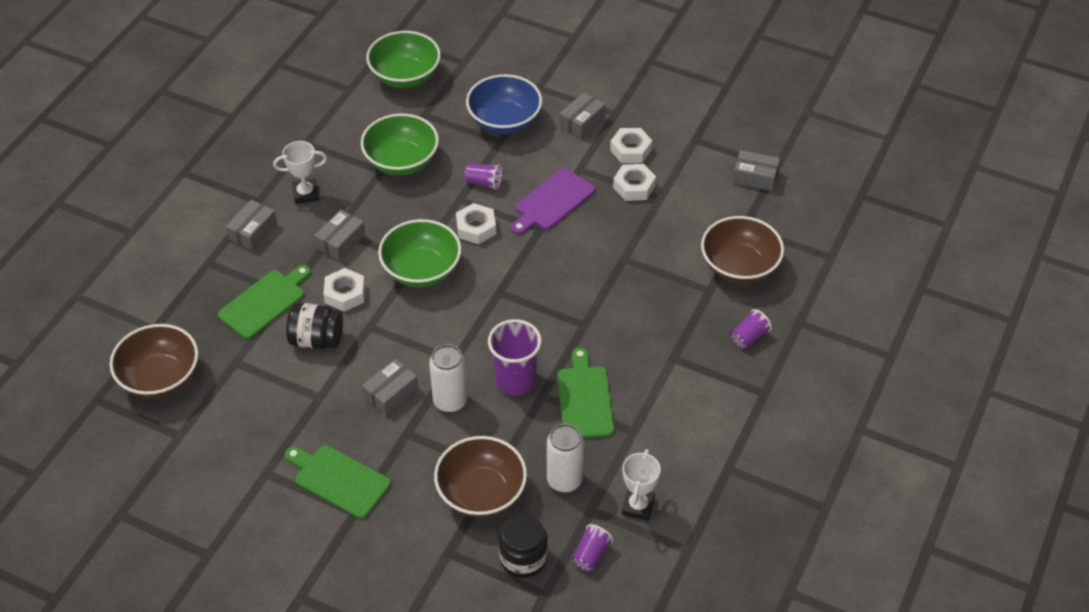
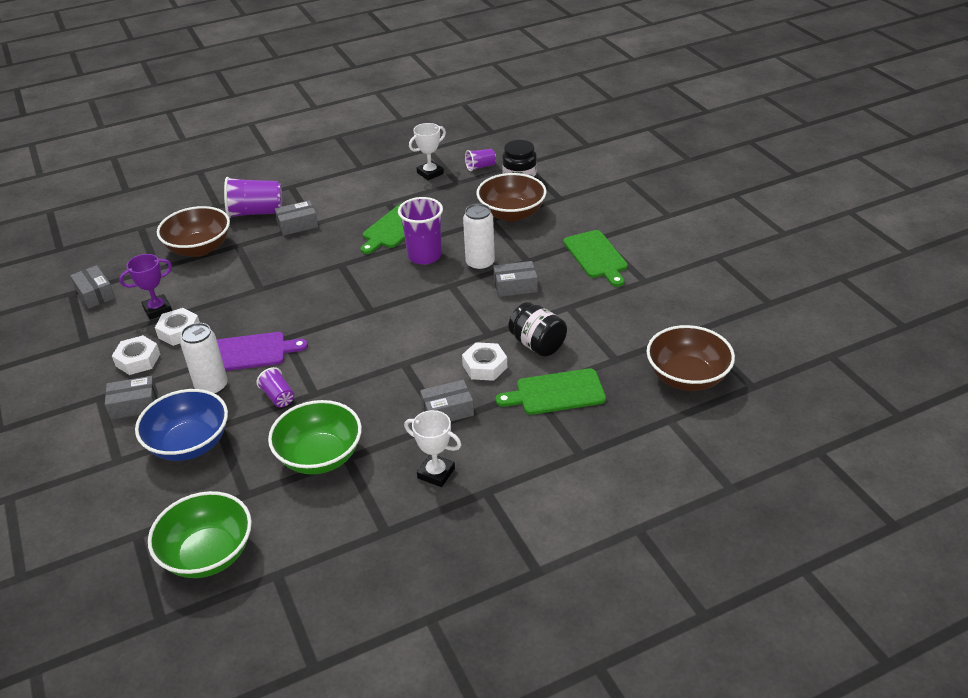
camera: 140 degrees left, 10 degrees down
grey box [226,200,277,250] -> grey box moved to [275,200,318,236]
green bowl [378,219,461,287] -> none
white nut [456,203,496,244] -> none
white can [547,424,584,493] -> white can moved to [180,323,228,395]
purple cup [731,309,772,349] -> purple cup [224,177,282,218], size x1.86
none -> purple trophy [119,254,172,320]

